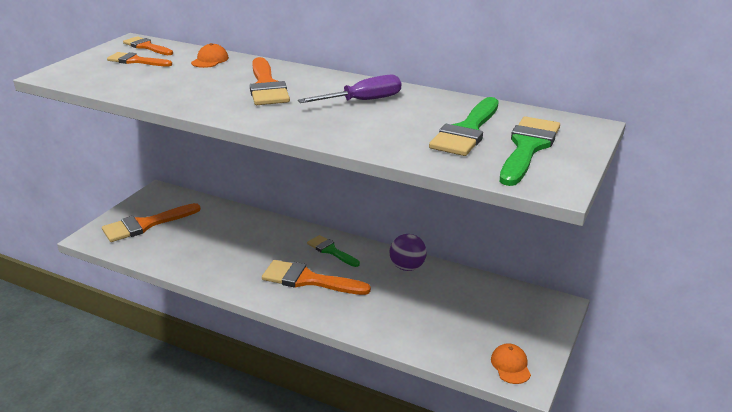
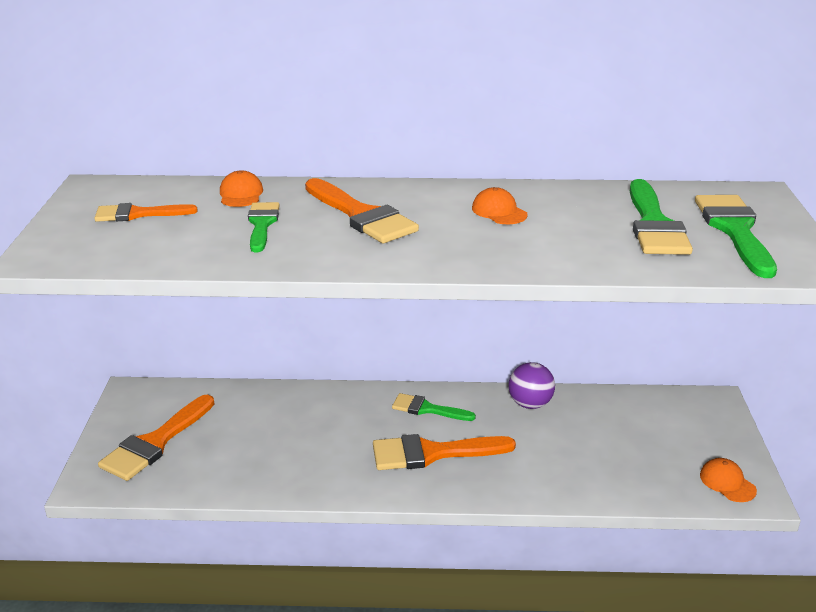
camera: 25 degrees left, 0 degrees up
orange brush [123,36,173,55] -> none
purple screwdriver [298,75,401,103] -> orange cap [472,187,528,224]
none -> green brush [248,202,280,252]

